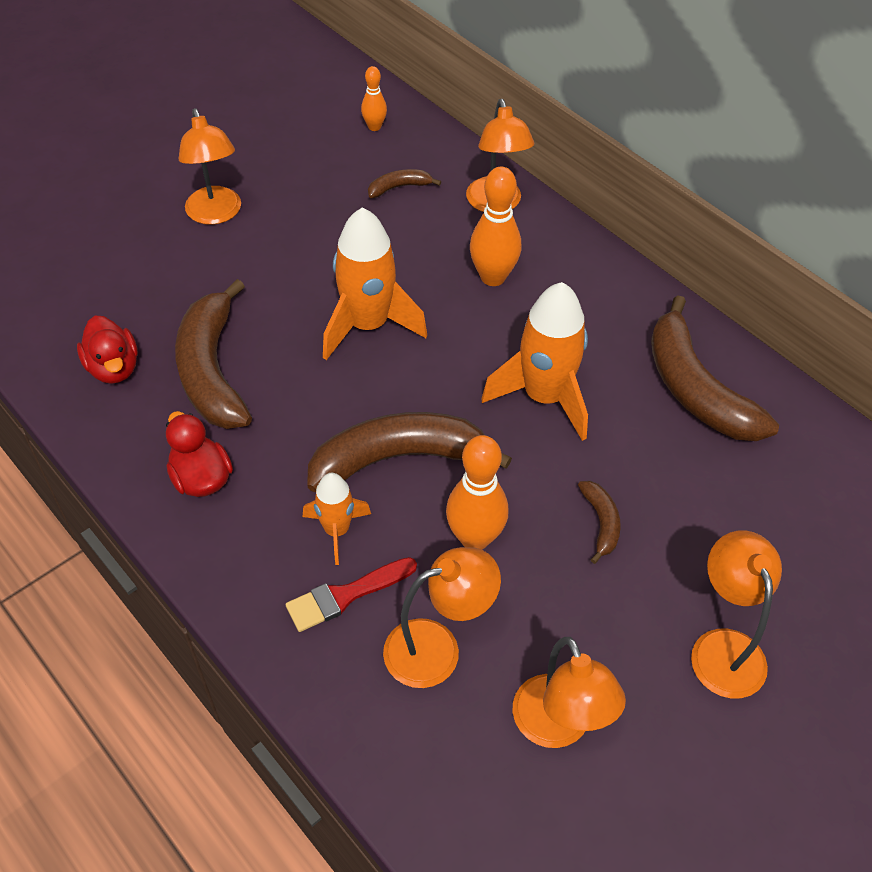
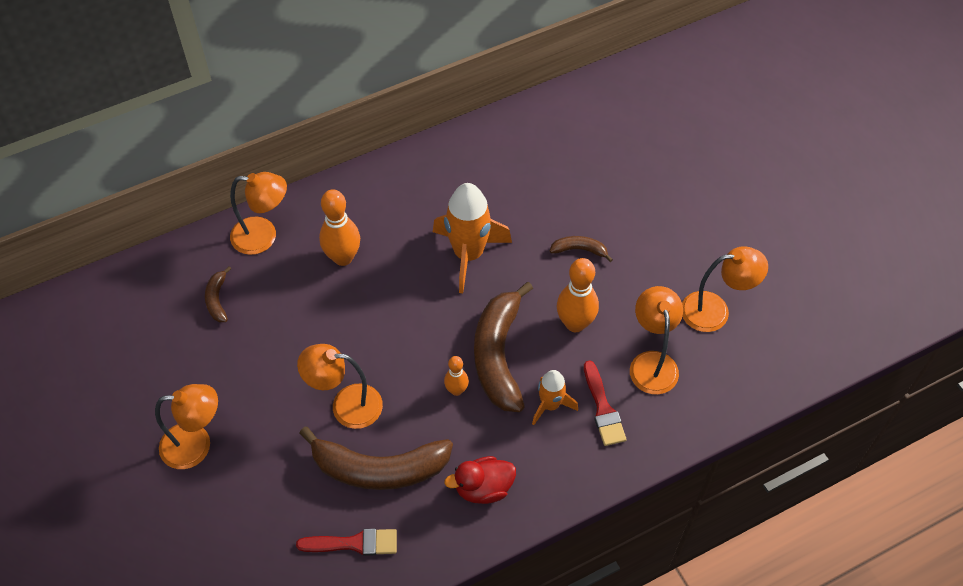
camera: 75 degrees left, 5 degrees up
red duck [77,316,138,384] -> red brush [296,529,397,556]
orange rocket [323,207,427,360] -> none
orange bowling pin [361,66,387,131] -> orange bowling pin moved to [444,356,469,396]
brown banana [651,295,779,441] -> none
orange lamp [691,530,782,699] -> orange lamp moved to [297,344,383,429]

